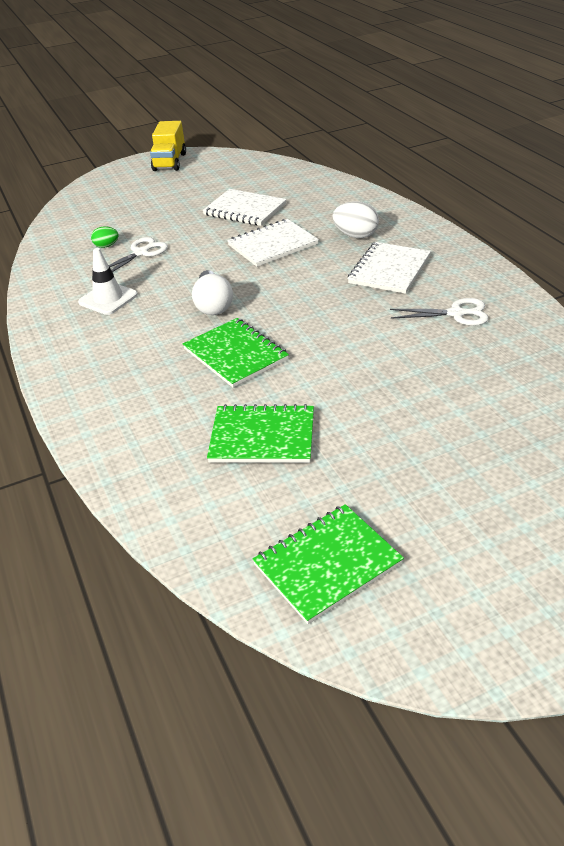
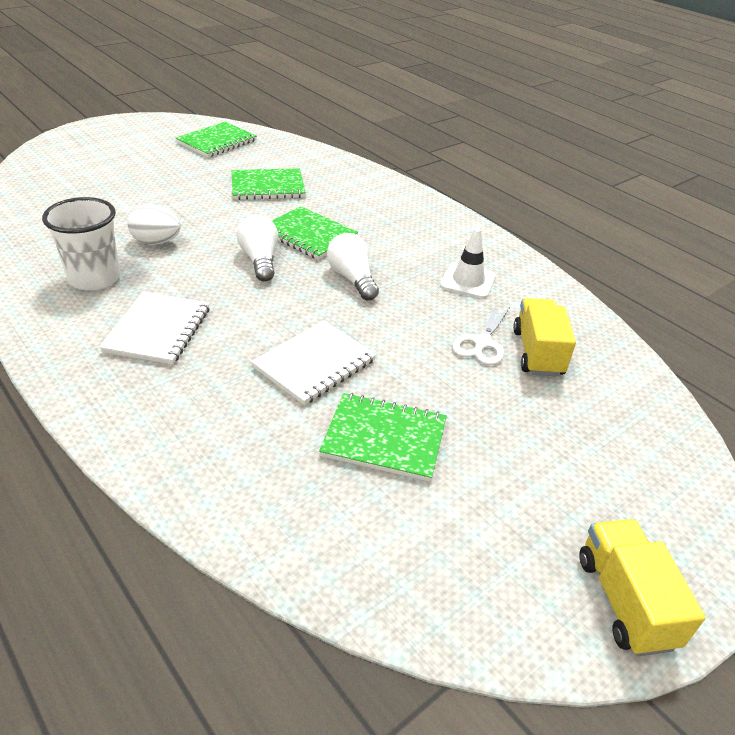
camera: 160 degrees right, 0 degrees up
green egg [91,226,119,248] -> yellow truck [513,298,576,377]
white notebook [202,189,287,226] -> green notebook [319,393,447,482]
white egg [333,201,379,238] -> white egg moved to [128,205,181,245]
white scissors [390,298,489,326] -> white cup [42,197,120,291]
none -> white light bulb [237,215,278,282]

